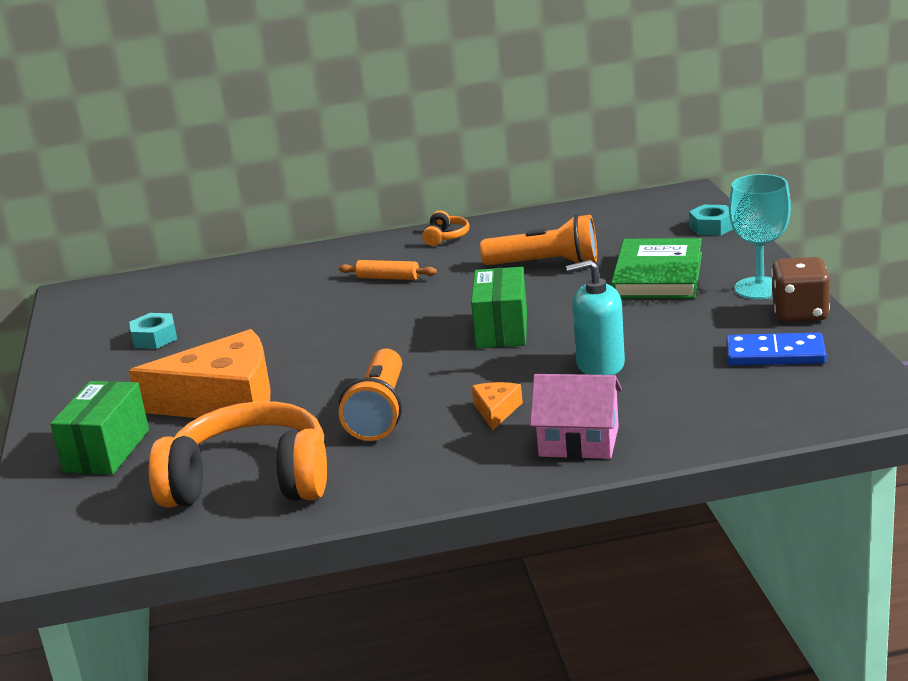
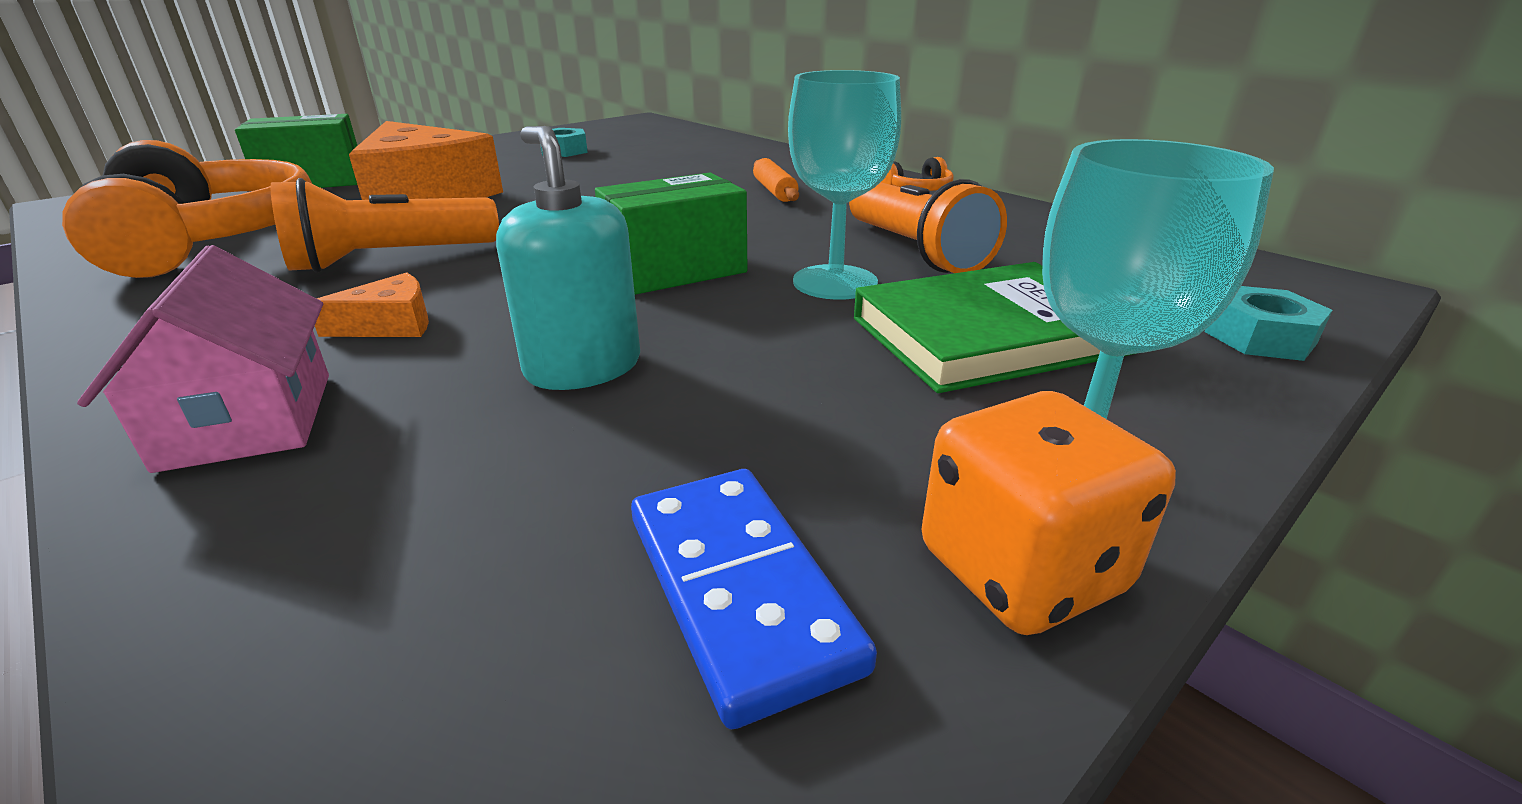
camera: 55 degrees right, 5 degrees up
brown dice [771,257,830,322] -> orange dice [922,391,1176,635]
none -> turquoise goblet [788,70,901,300]

